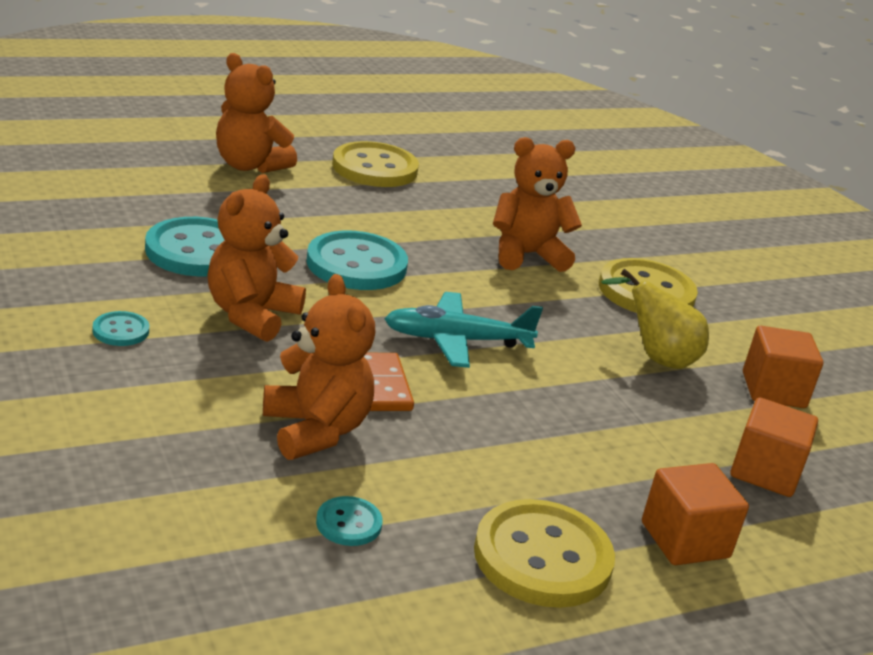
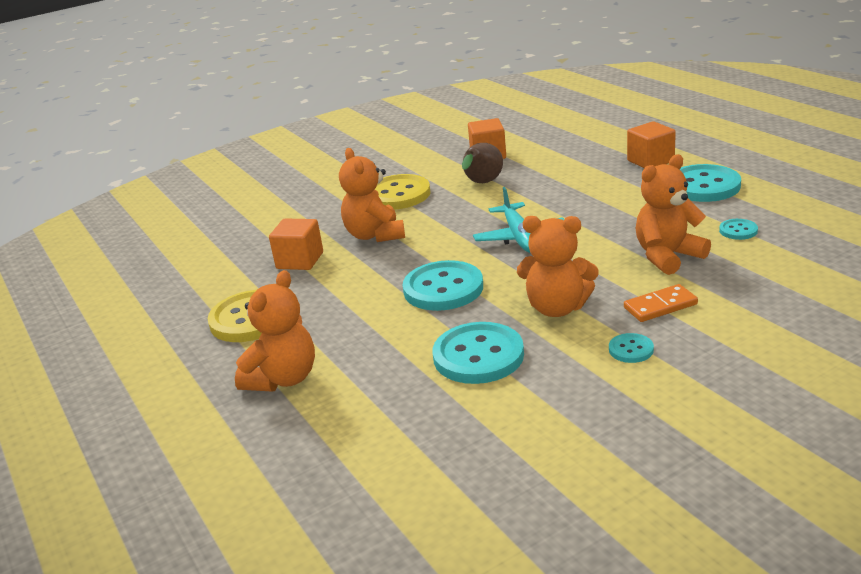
camera: 90 degrees left, 0 degrees up
orange domino [364,353,414,411] -> orange domino moved to [624,284,698,322]
yellow button [474,499,615,608] -> turquoise button [680,164,741,202]
yellow pear [601,268,709,369] -> brown pear [462,143,503,183]
orange cube [730,398,818,497] -> orange cube moved to [269,219,323,270]

